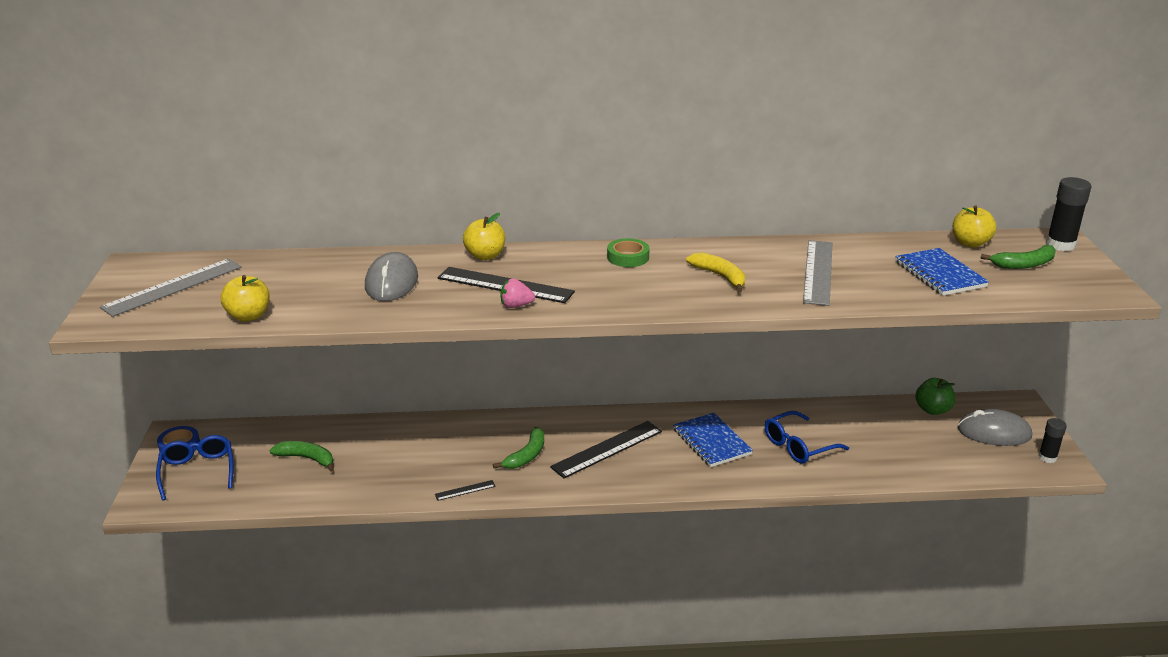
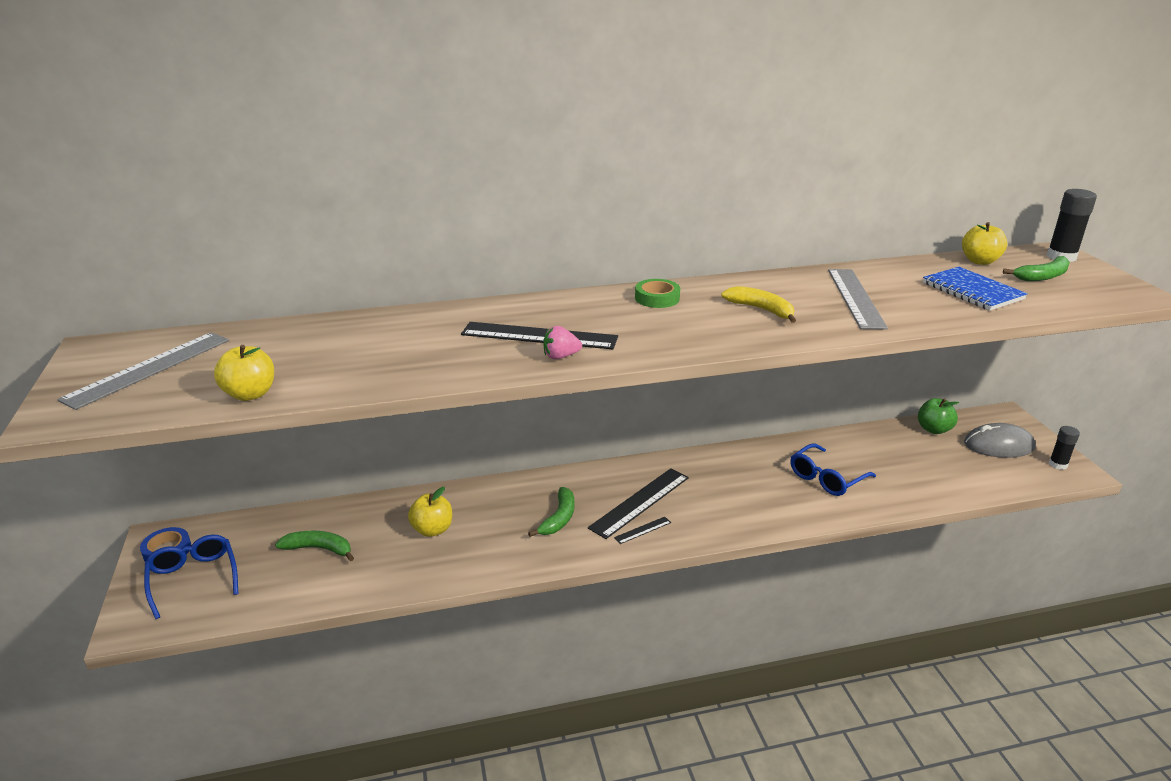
camera: 10 degrees left, 0 degrees up
grey mouse [365,252,418,301] -> none
black ruler [435,480,496,501] -> black ruler moved to [614,517,671,544]
yellow apple [463,213,505,260] -> yellow apple moved to [408,487,452,537]
blue notebook [673,413,753,467] -> none

